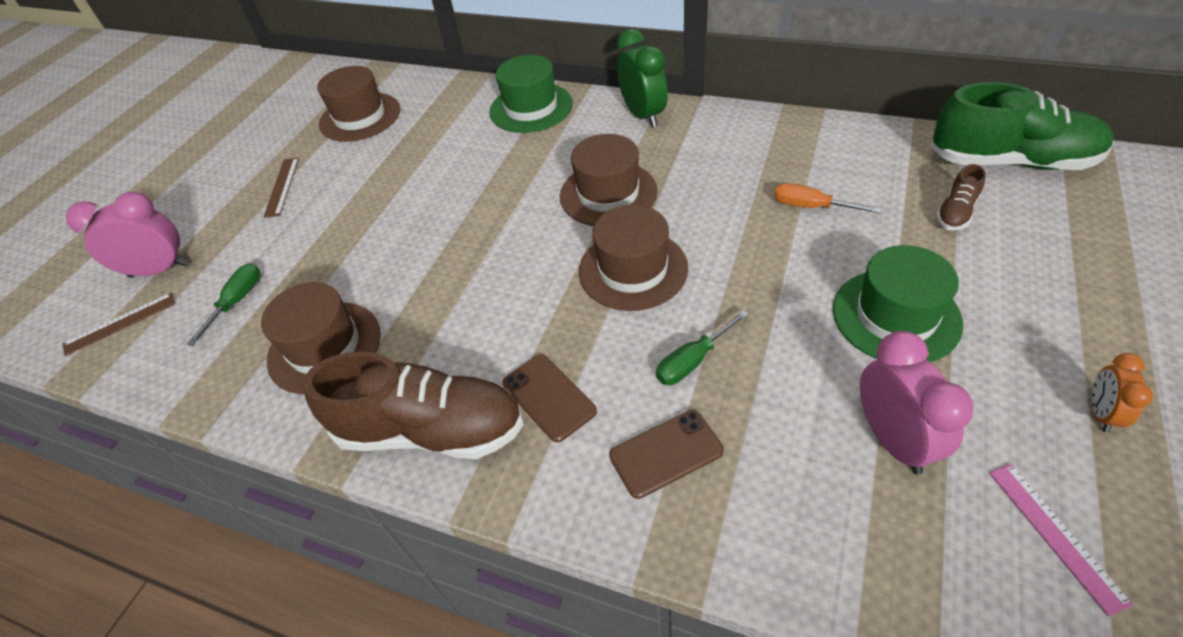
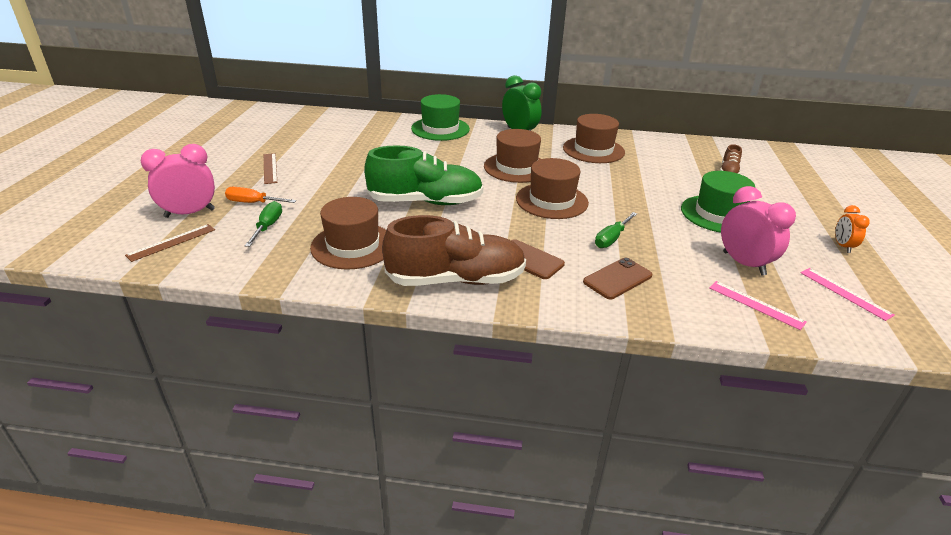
camera: 20 degrees left, 15 degrees down
brown hat [317,66,400,142] -> brown hat moved to [563,114,625,163]
orange screwdriver [774,183,882,214] -> orange screwdriver moved to [225,187,296,203]
green shoe [930,82,1113,170] -> green shoe moved to [364,146,483,205]
none -> pink ruler [709,281,807,330]

